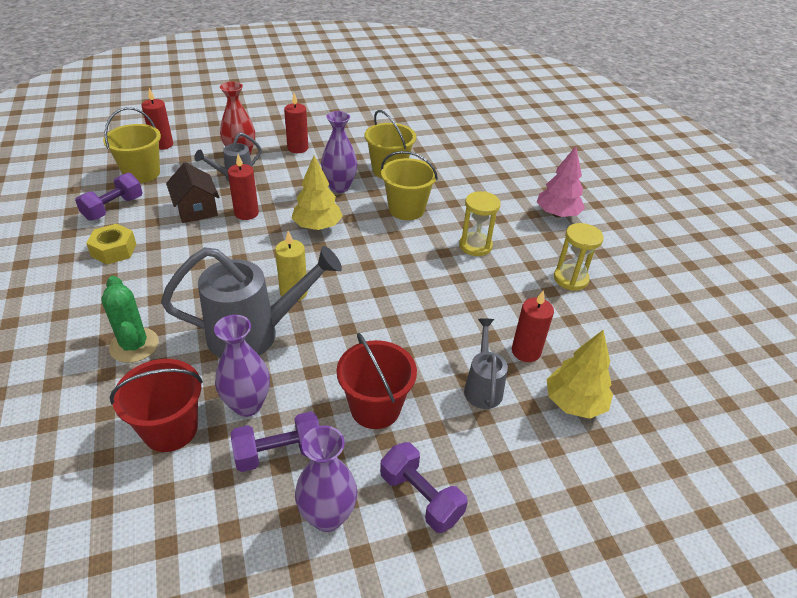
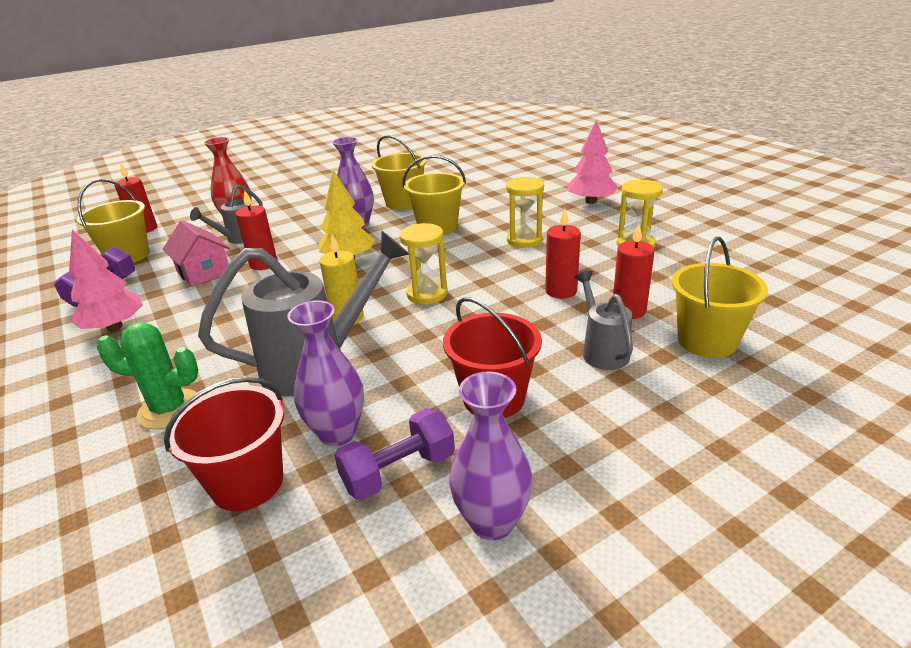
camera: 10 degrees left, 10 degrees down
yellow nut [86,224,137,265] -> pink tree [69,230,143,331]
green cactus [101,276,159,363] -> green cactus turned 45 degrees counterclockwise [97,322,198,430]
brown house [166,162,219,223] -> pink house [163,220,230,287]
red candle [284,93,308,153] -> red candle moved to [545,208,581,299]
purple dumbbell [380,442,468,533] -> none
yellow tree [547,330,613,419] -> yellow bucket [672,237,768,358]
none -> yellow hourglass [400,223,448,304]

